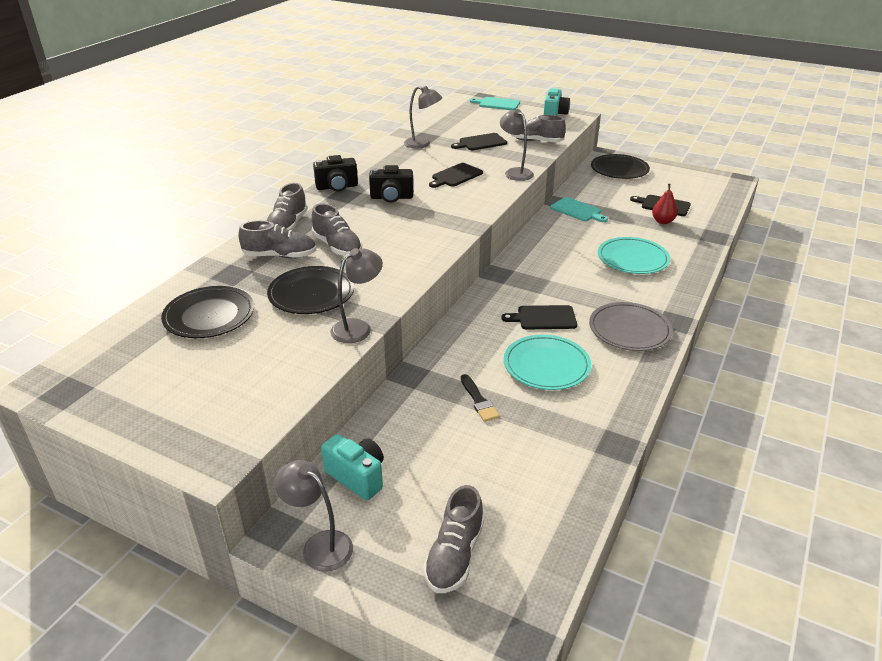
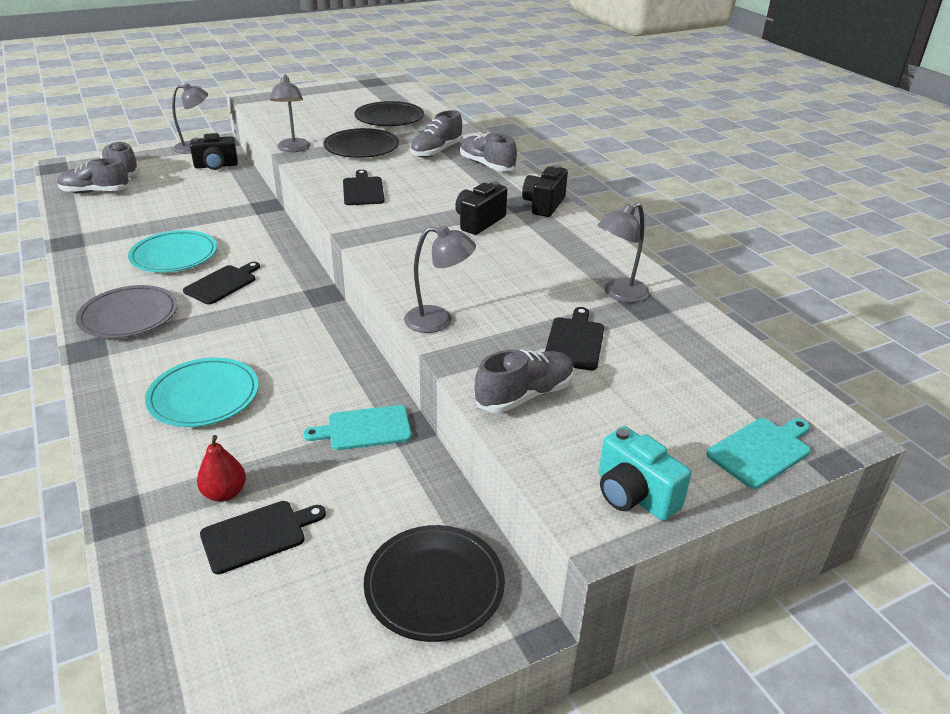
camera: 125 degrees right, 0 degrees up
grey shoe [312,204,362,256] -> grey shoe moved to [57,158,130,193]
turquoise camera [321,434,384,500] -> black camera [190,133,238,170]
black cutting board [429,163,483,188] -> black cutting board moved to [343,170,385,205]
black brush [461,374,500,422] -> none

